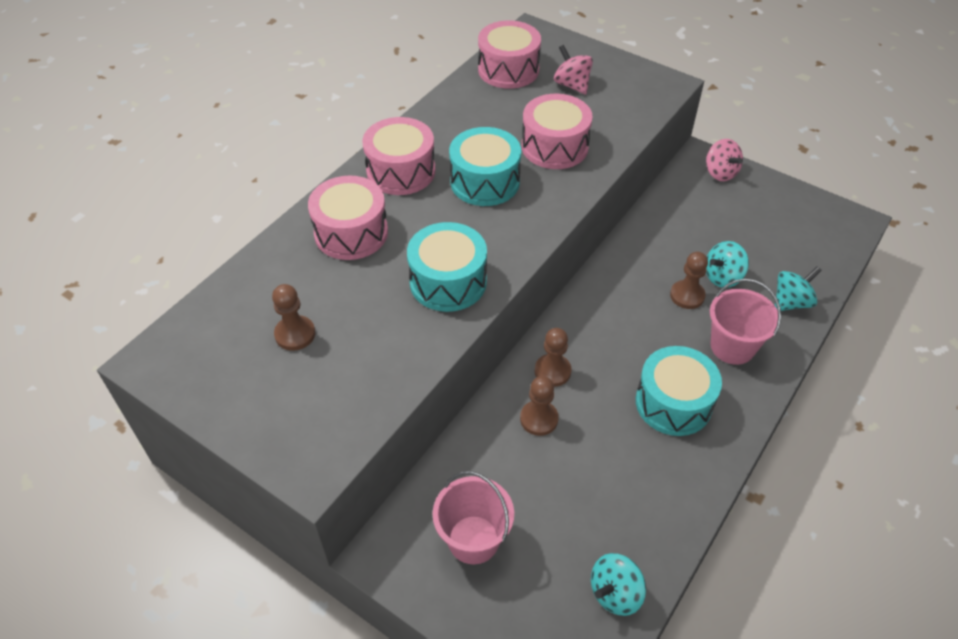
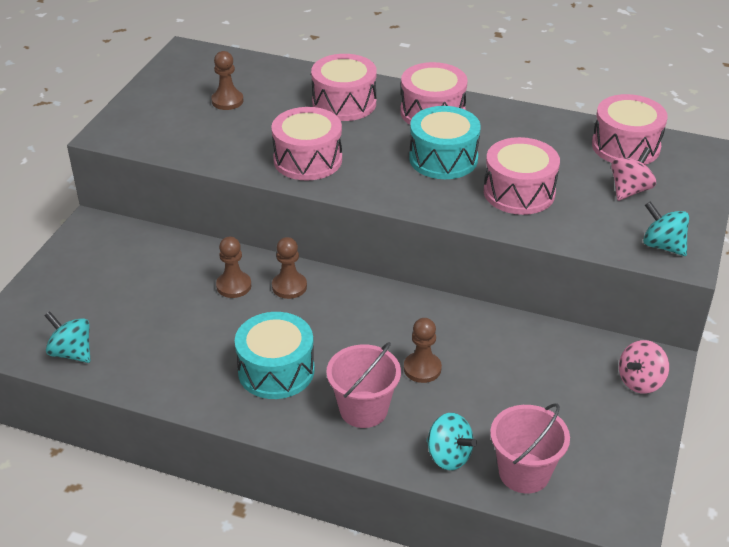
camera: 75 degrees right, 10 degrees down
turquoise drum [407,222,487,312] -> pink drum [271,107,342,180]
pink bucket [432,471,514,564] -> pink bucket moved to [490,403,570,493]
turquoise spinning top [706,241,749,288] -> turquoise spinning top moved to [643,201,689,256]

